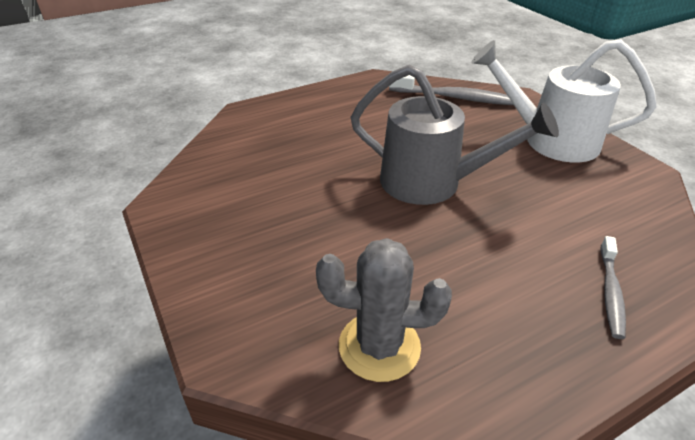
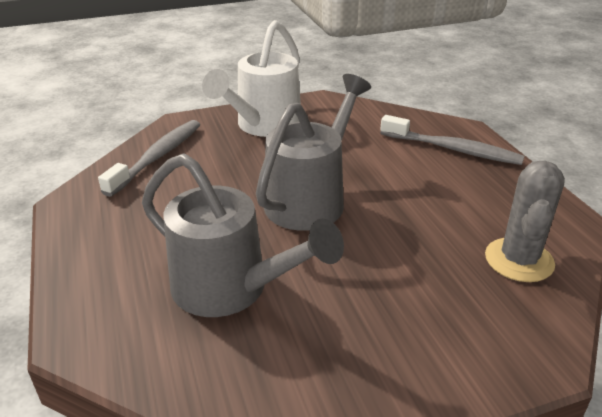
camera: 80 degrees left, 5 degrees down
grey toothbrush [600,236,626,339] -> grey toothbrush [380,115,525,165], size x1.63
none -> grey watering can [142,153,344,317]

